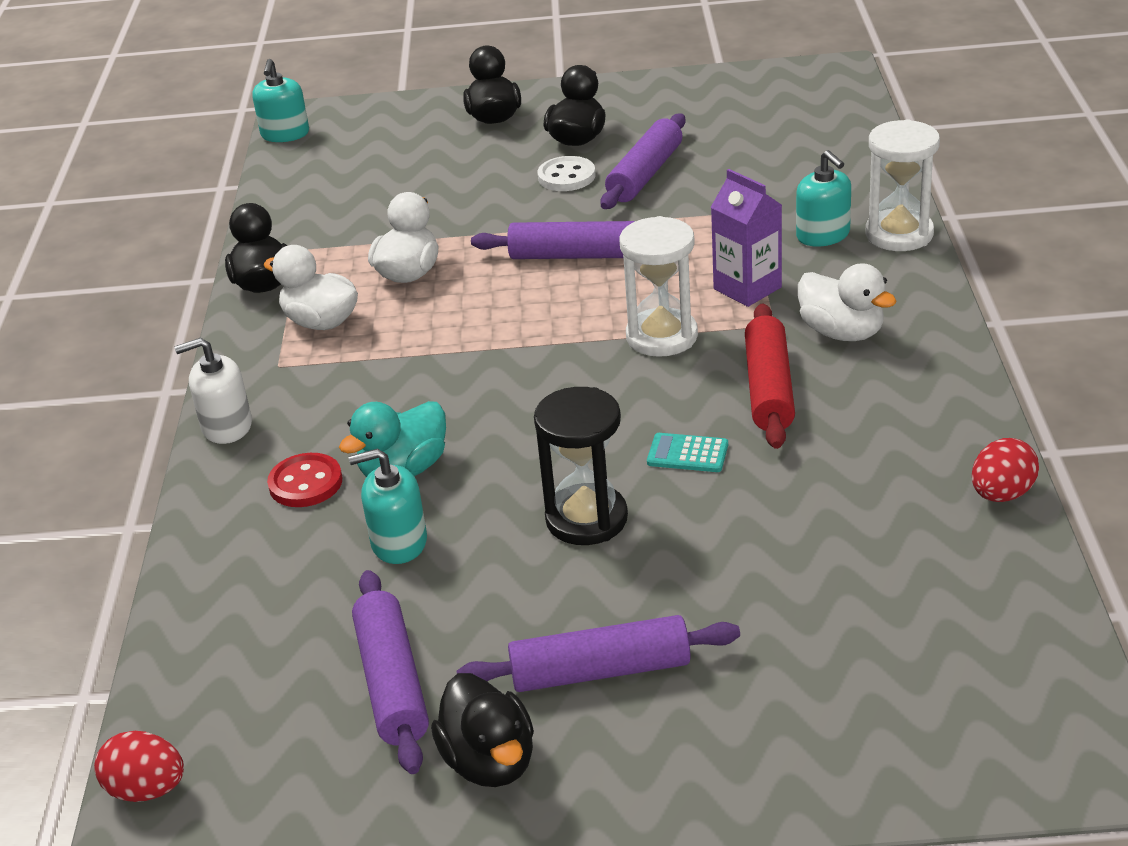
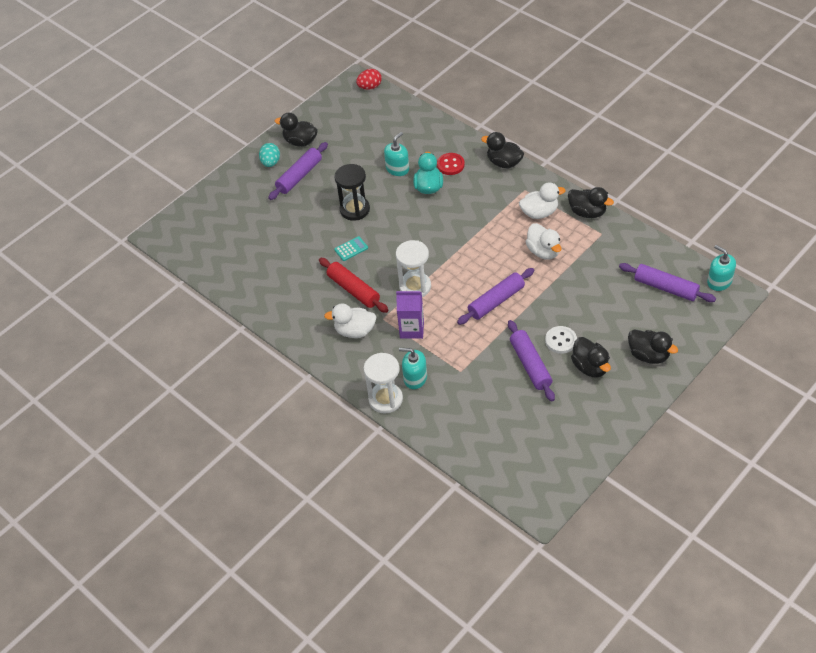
camera: 135 degrees right, 15 degrees up
white soap dispenser [175,338,252,444] -> black duck [481,132,524,168]
purple rolling pin [352,570,429,774] -> purple rolling pin moved to [619,263,716,302]
red egg [972,438,1039,502] -> none
none -> turquoise egg [259,143,280,167]

